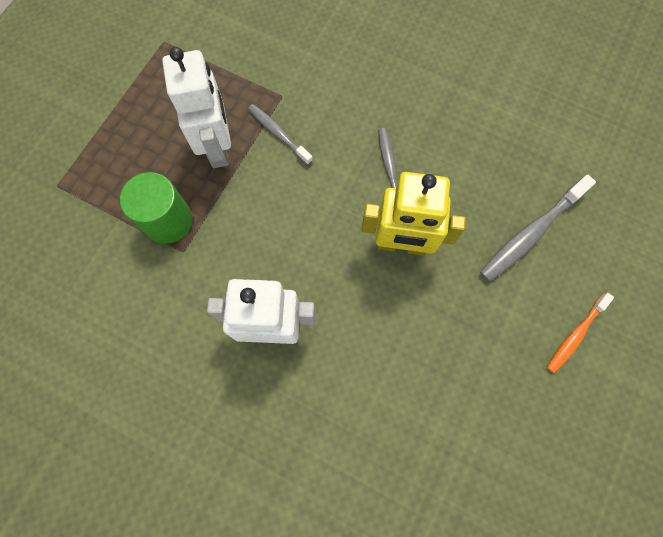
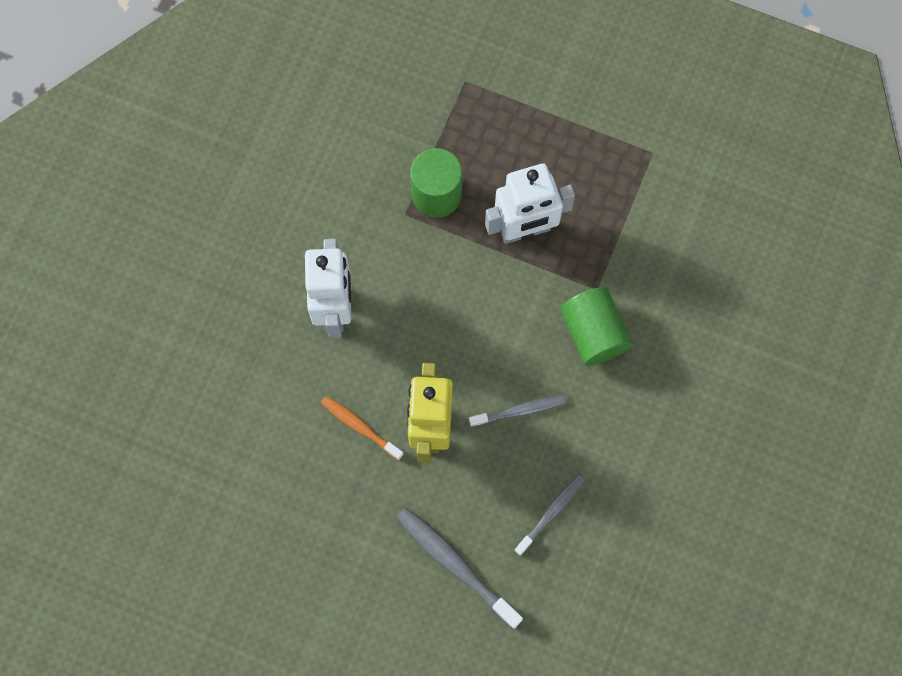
camera: 85 degrees right, 0 degrees up
grey toothbrush [248,104,313,165] -> grey toothbrush moved to [515,475,585,556]
orange toothbrush [547,293,614,373] -> orange toothbrush moved to [321,396,404,461]
none -> green cylinder [560,287,632,366]

